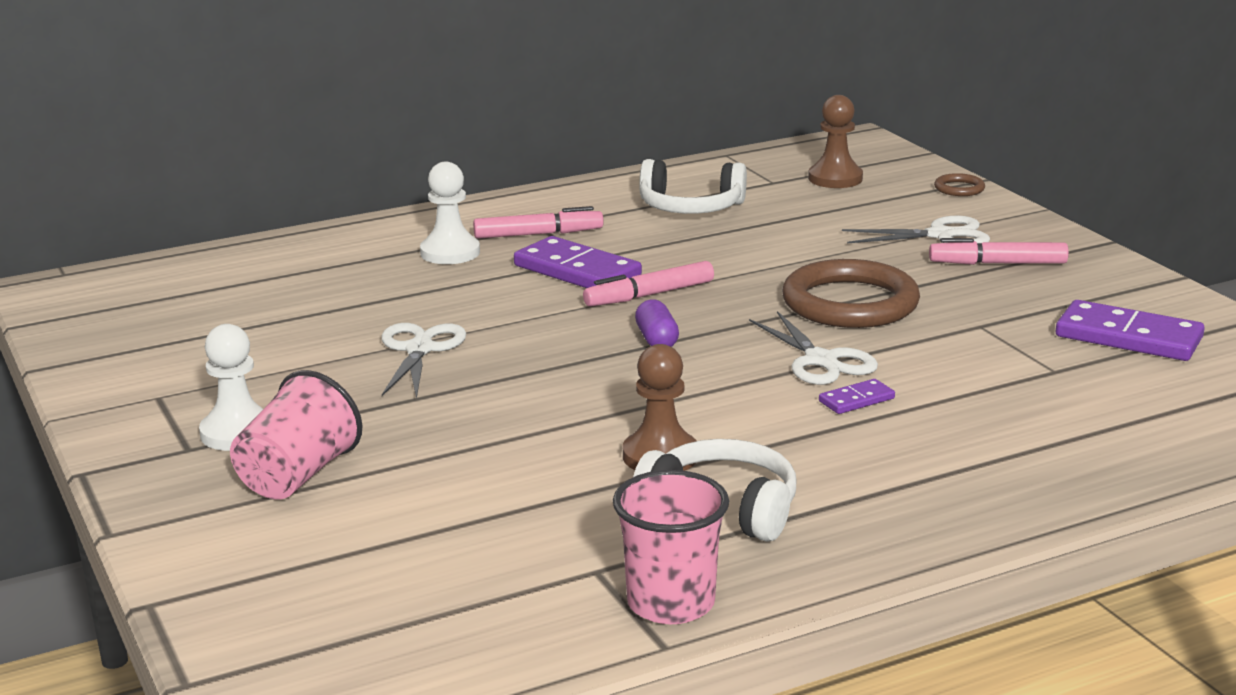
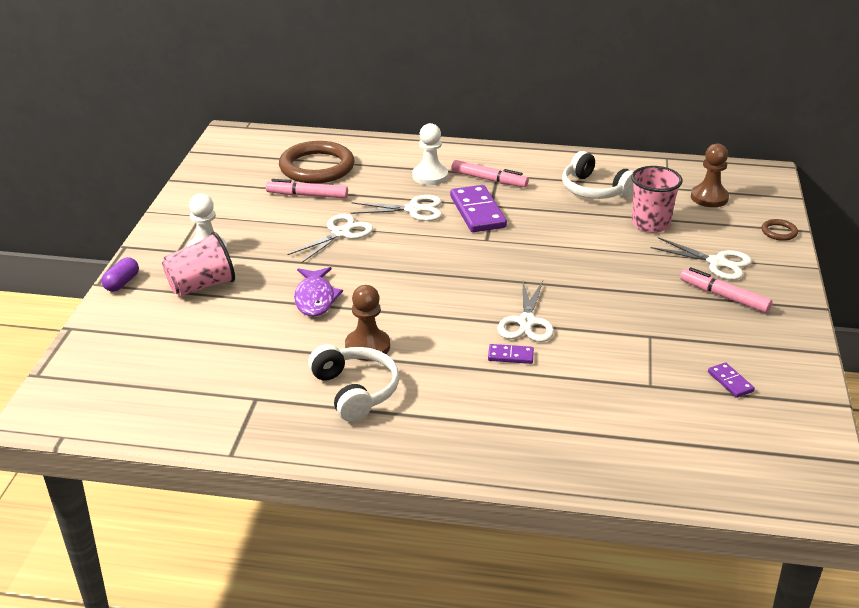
camera: 35 degrees right, 10 degrees up
pink marker [583,261,714,307] -> pink marker moved to [266,179,348,198]
pink cup [613,470,729,624] -> pink cup moved to [631,166,683,233]
purple capsule [635,299,679,347] -> purple capsule moved to [102,257,139,292]
brown ring [782,259,920,328] -> brown ring moved to [279,141,355,184]
purple domino [1056,300,1204,361] -> purple domino [708,362,755,398], size x0.49
none -> purple fish [294,267,343,317]
none -> white scissors [351,195,442,221]

